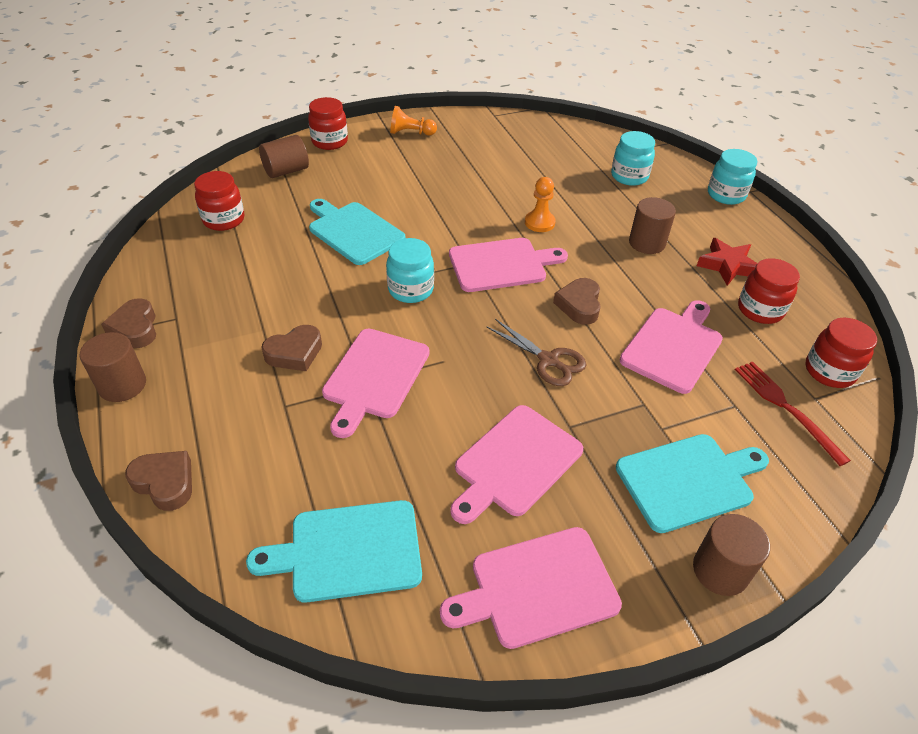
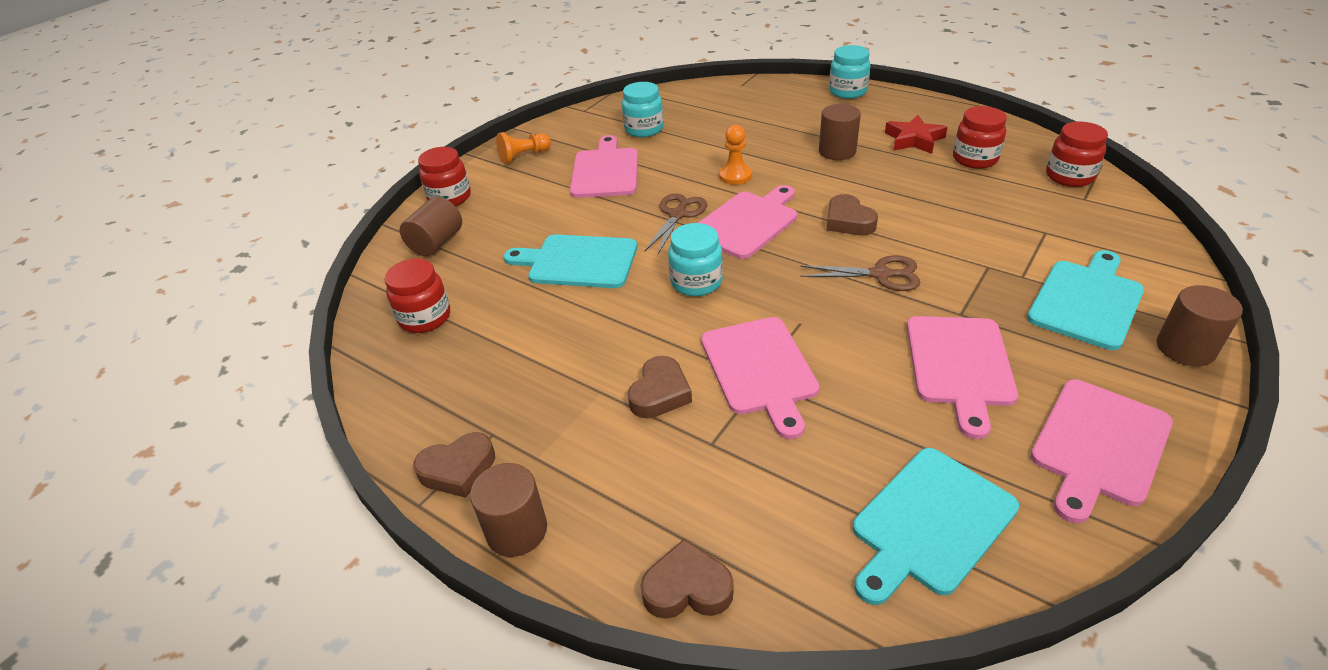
camera: 30 degrees left, 5 degrees down
brown heart [101,298,156,348] -> brown heart turned 60 degrees counterclockwise [413,432,495,498]
turquoise jar [611,131,655,186] -> turquoise jar moved to [622,82,664,137]
pink cutting board [620,300,723,394] -> pink cutting board moved to [570,135,638,198]
red fork [735,362,851,466] -> none
none -> brown scissors [645,194,707,255]

